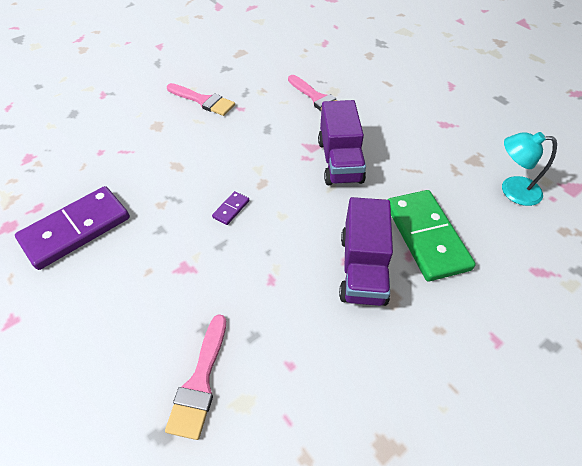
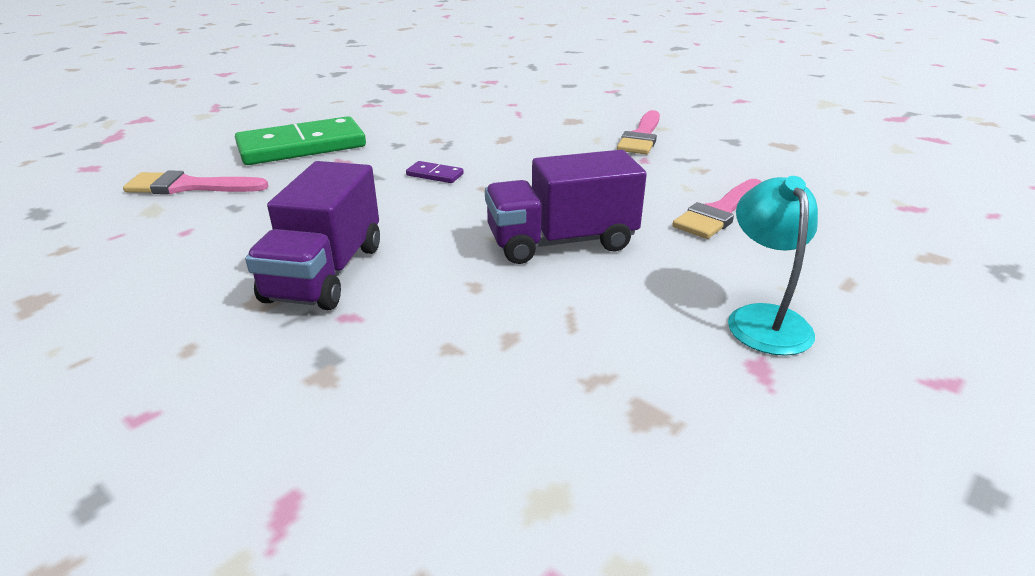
camera: 80 degrees right, 20 degrees down
purple domino [15,186,130,270] -> none
purple truck [339,197,393,306] -> purple truck turned 75 degrees counterclockwise [245,161,380,310]
green domino [388,190,476,281] -> green domino moved to [235,116,366,165]
turquoise lamp [502,132,557,206] -> turquoise lamp moved to [728,176,818,356]

